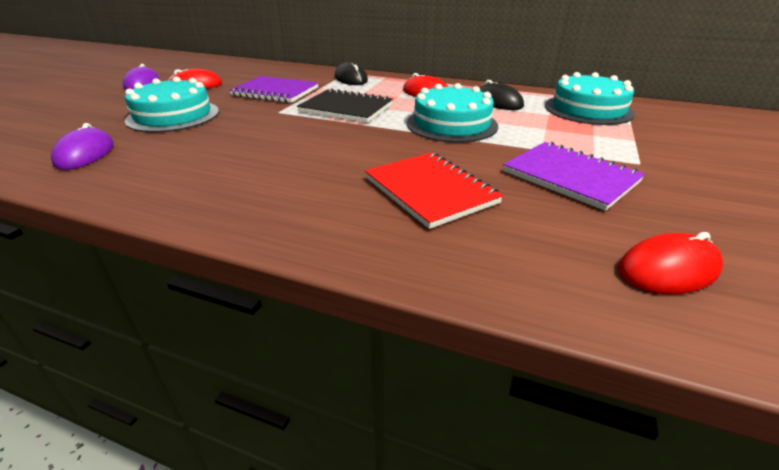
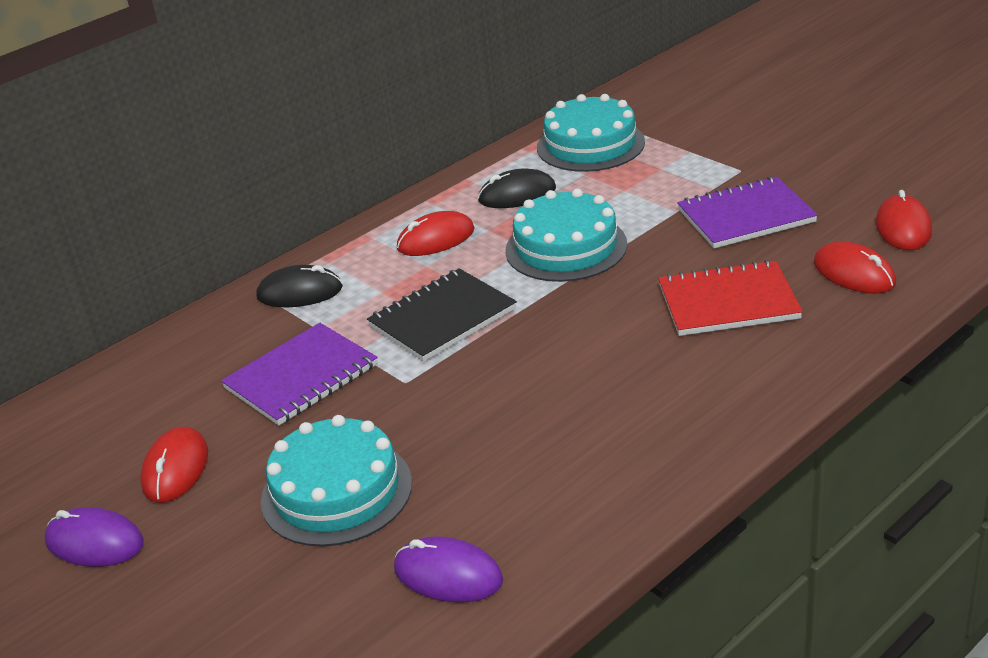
camera: 60 degrees left, 0 degrees up
none -> red mouse [814,241,896,294]

